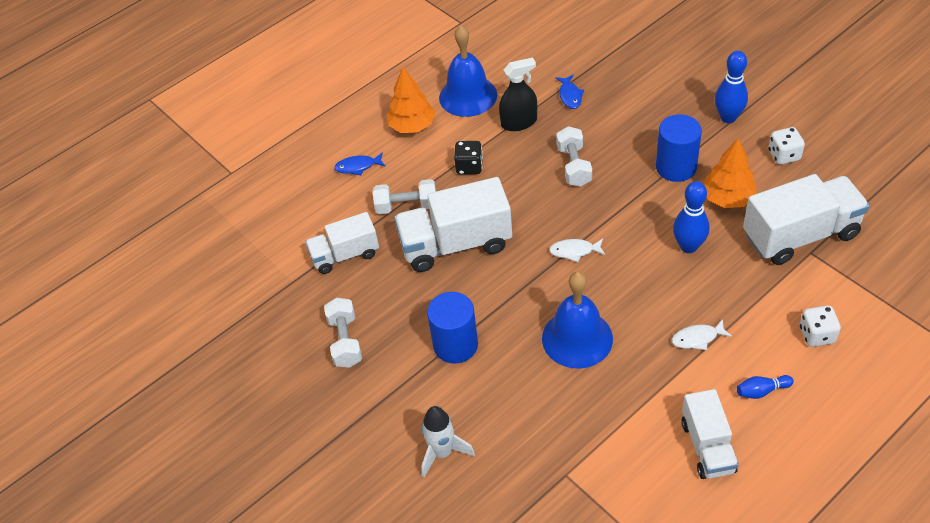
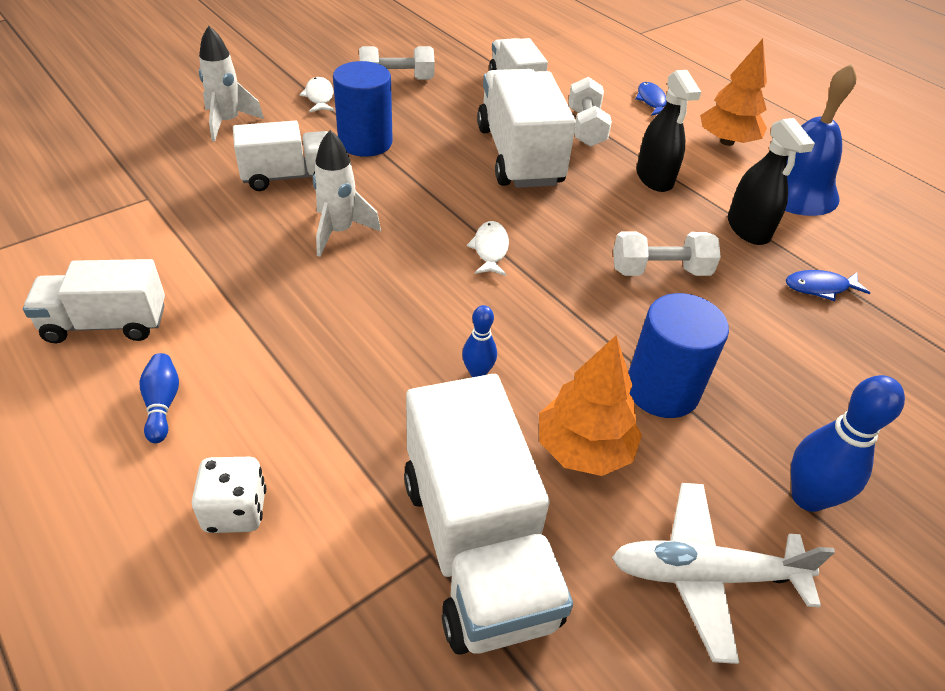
camera: 85 degrees right, 5 degrees down
black dice [454,141,483,175] -> black spray bottle [636,70,701,192]
blue bell [542,272,613,369] -> white rocket [313,130,381,257]
white fish [672,319,732,350] -> white fish moved to [300,77,335,112]
blue bowling pin [673,181,710,253] -> blue bowling pin [462,305,497,377], size x0.57
white dice [769,127,805,165] -> white plane [612,483,835,664]
none -> white truck [233,120,328,191]

